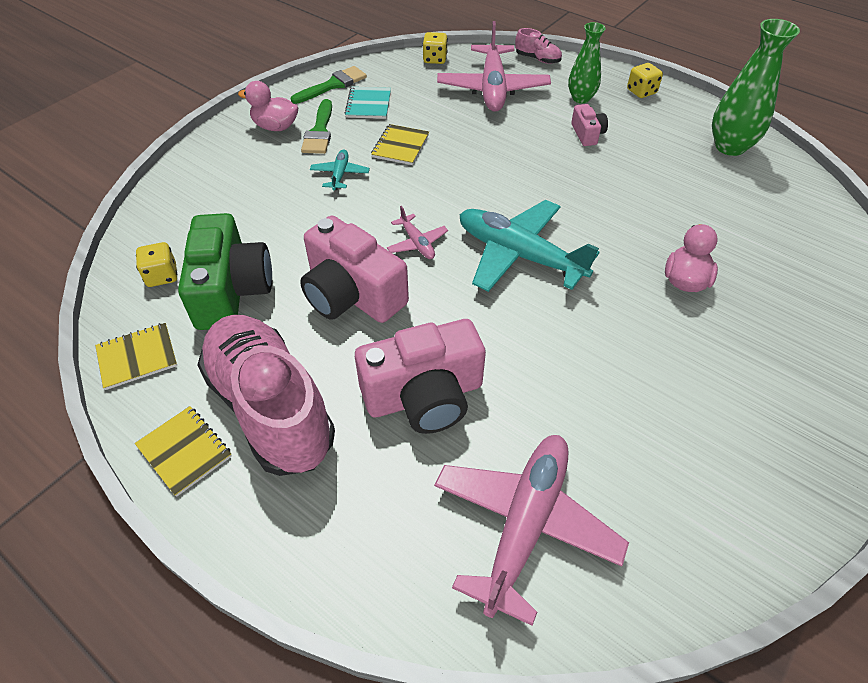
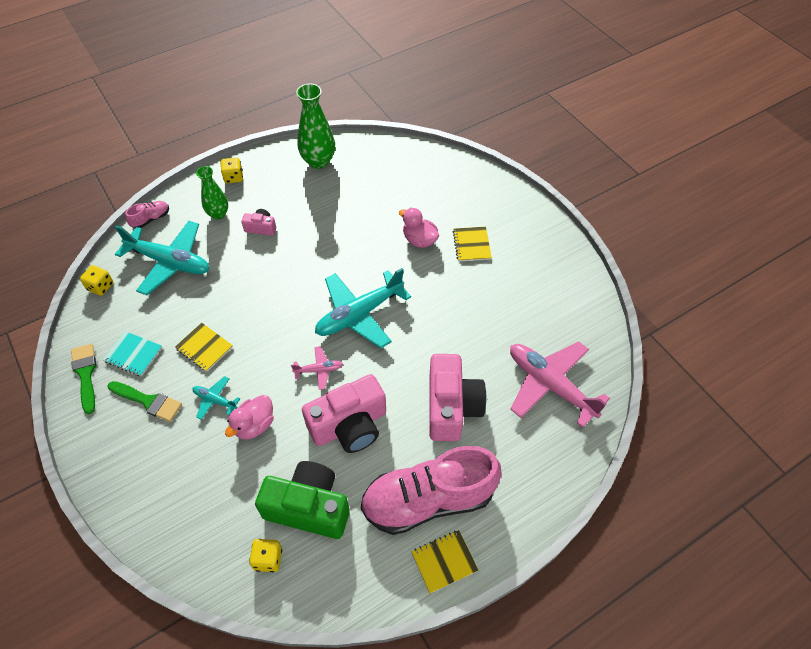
camera: 70 degrees left, 5 degrees up
yellow notebook [95,323,177,390] -> yellow notebook moved to [453,227,492,262]
pink duck [238,81,298,131] -> pink duck moved to [225,395,274,439]
pink plane [437,21,551,112] -> turquoise plane [115,221,209,295]

